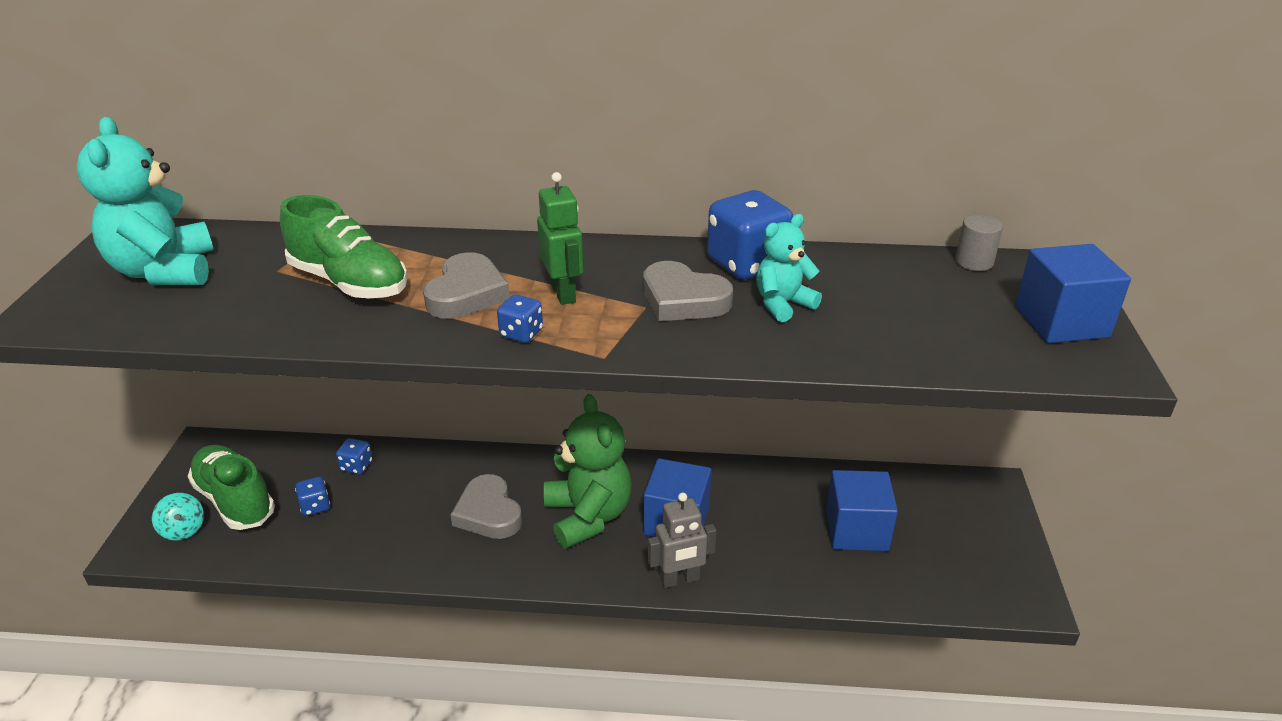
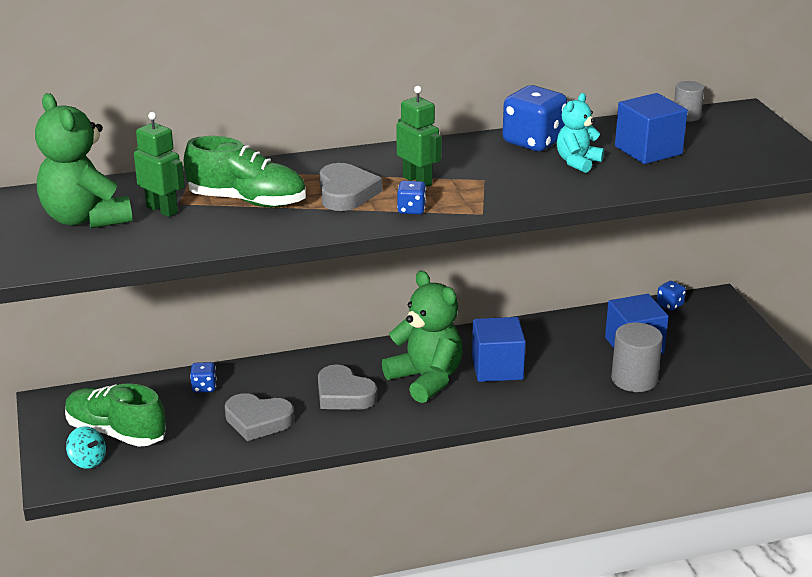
camera: 20 degrees left, 5 degrees down
turquoise teddy bear [77,117,214,285] -> green teddy bear [35,93,132,228]
blue dice [295,477,330,516] -> blue dice moved to [657,281,686,310]
grey heart [643,261,733,321] -> grey heart moved to [225,393,295,441]
grey robot [648,493,716,588] -> none
blue cube [1015,244,1131,343] -> blue cube moved to [615,93,688,164]
none -> green robot [134,112,185,217]
none -> grey cylinder [611,323,663,392]

